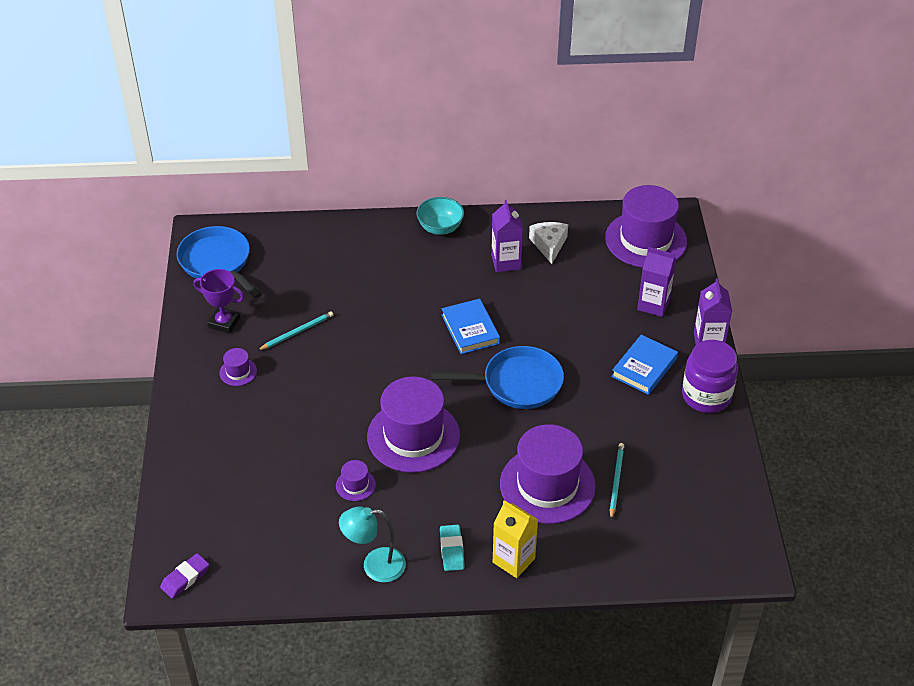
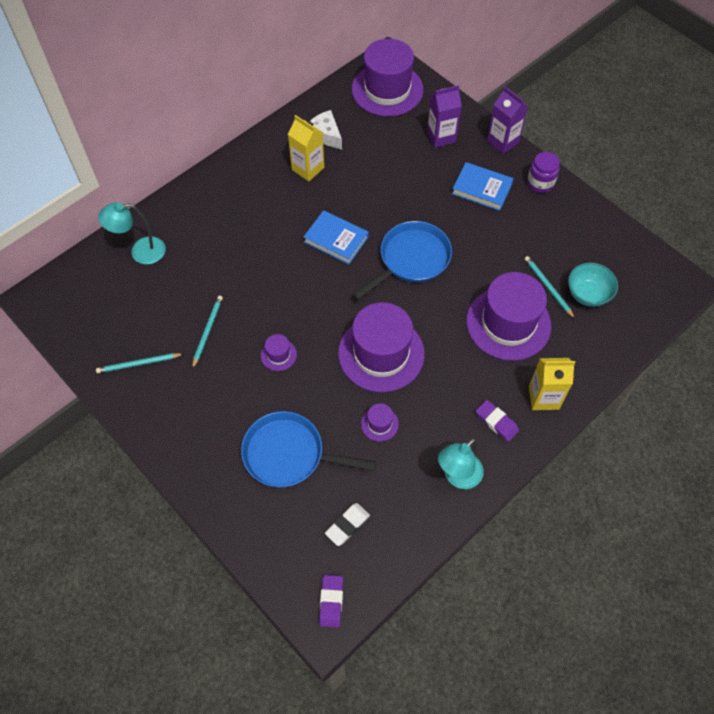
camera: 40 degrees left, 15 degrees up
blue pan [177,226,262,299] -> blue pan moved to [241,411,376,487]
purple trophy [193,269,244,334] -> turquoise pencil [96,353,183,373]
purple hat [220,348,257,386] -> purple hat moved to [261,334,297,371]
turquoise bowl [416,197,464,235] -> turquoise bowl moved to [568,263,618,307]
turquoise eraser [440,525,465,571] -> purple eraser [476,400,519,442]
purple carton [491,200,523,272] -> yellow carton [288,115,324,181]
blue book [611,335,678,395] -> blue book turned 60 degrees counterclockwise [452,162,514,211]
purple jar [682,340,738,413] -> purple jar [527,152,560,193], size x0.65
none -> turquoise lamp [98,203,166,264]
none -> white eraser [325,503,370,546]

